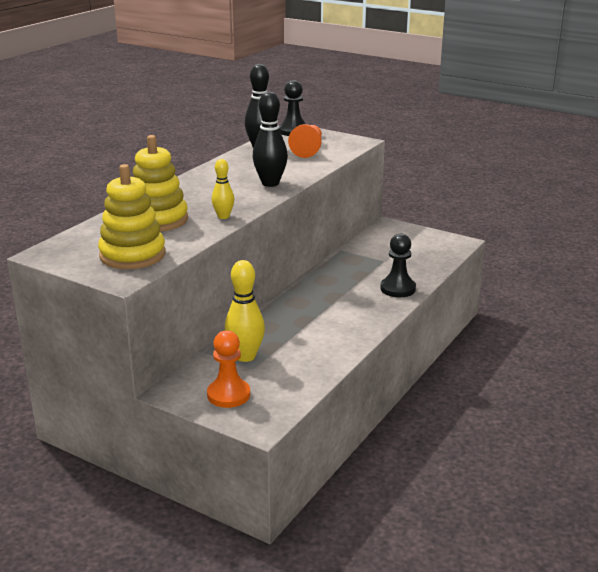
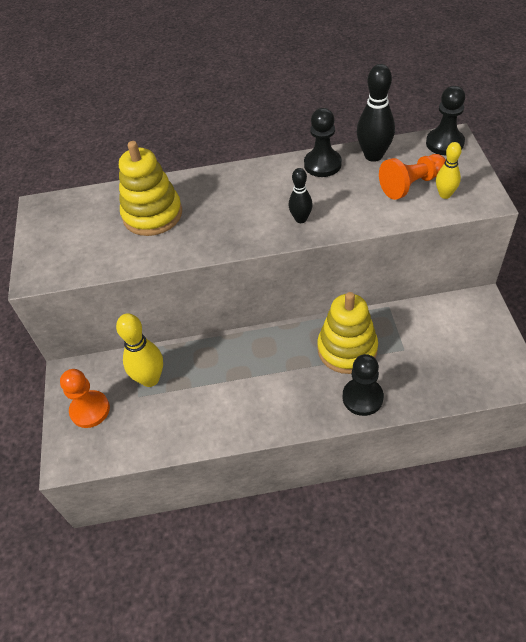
camera: 55 degrees right, 25 degrees up
yellow stacking toy [98,164,166,269] -> yellow stacking toy moved to [317,292,378,374]
yellow bowling pin [212,159,234,219] -> yellow bowling pin moved to [436,142,462,199]
black bowling pin [253,92,288,187] -> black bowling pin [289,168,313,223], size x0.60
none -> black pawn [304,108,342,177]

